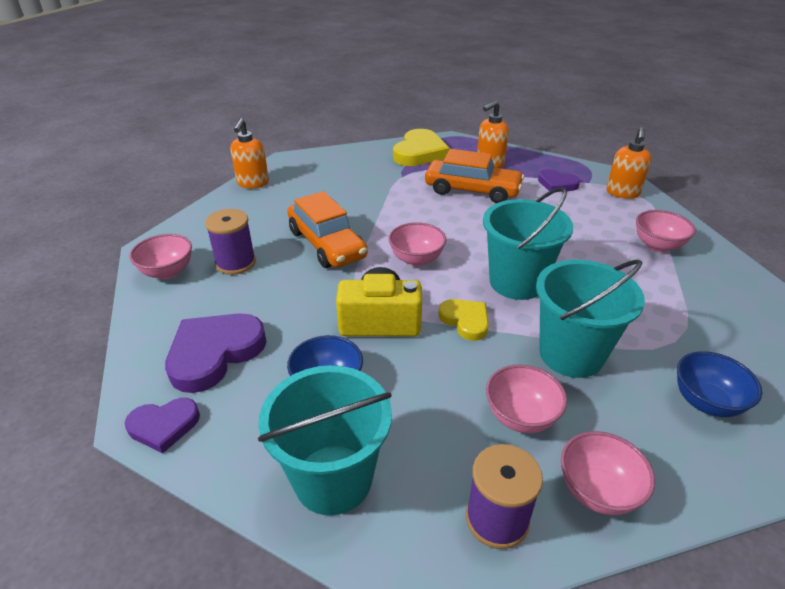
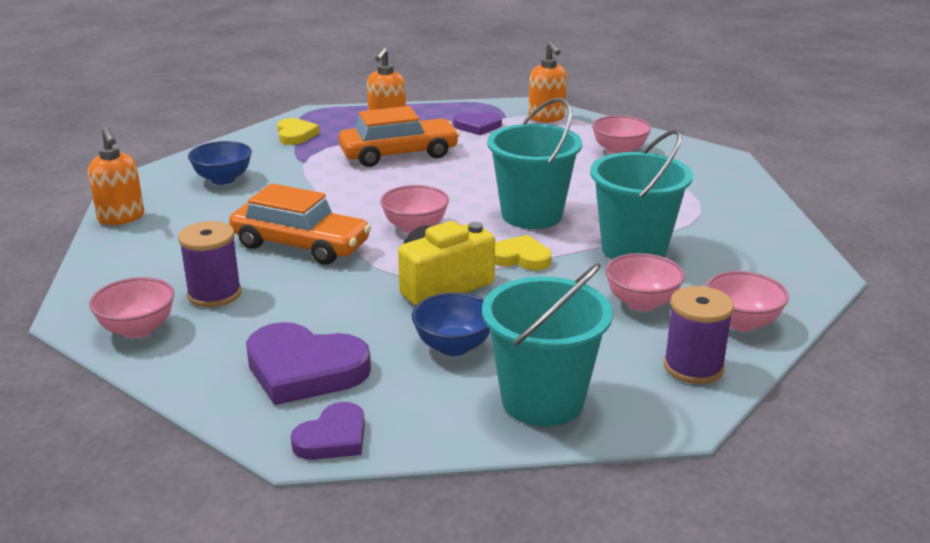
camera: 35 degrees left, 10 degrees down
purple heart [165,313,267,393] -> purple heart turned 75 degrees counterclockwise [246,322,371,405]
yellow heart [393,129,450,166] -> yellow heart [277,118,319,145], size x0.59
blue bowl [677,351,763,417] -> blue bowl moved to [188,141,252,185]

